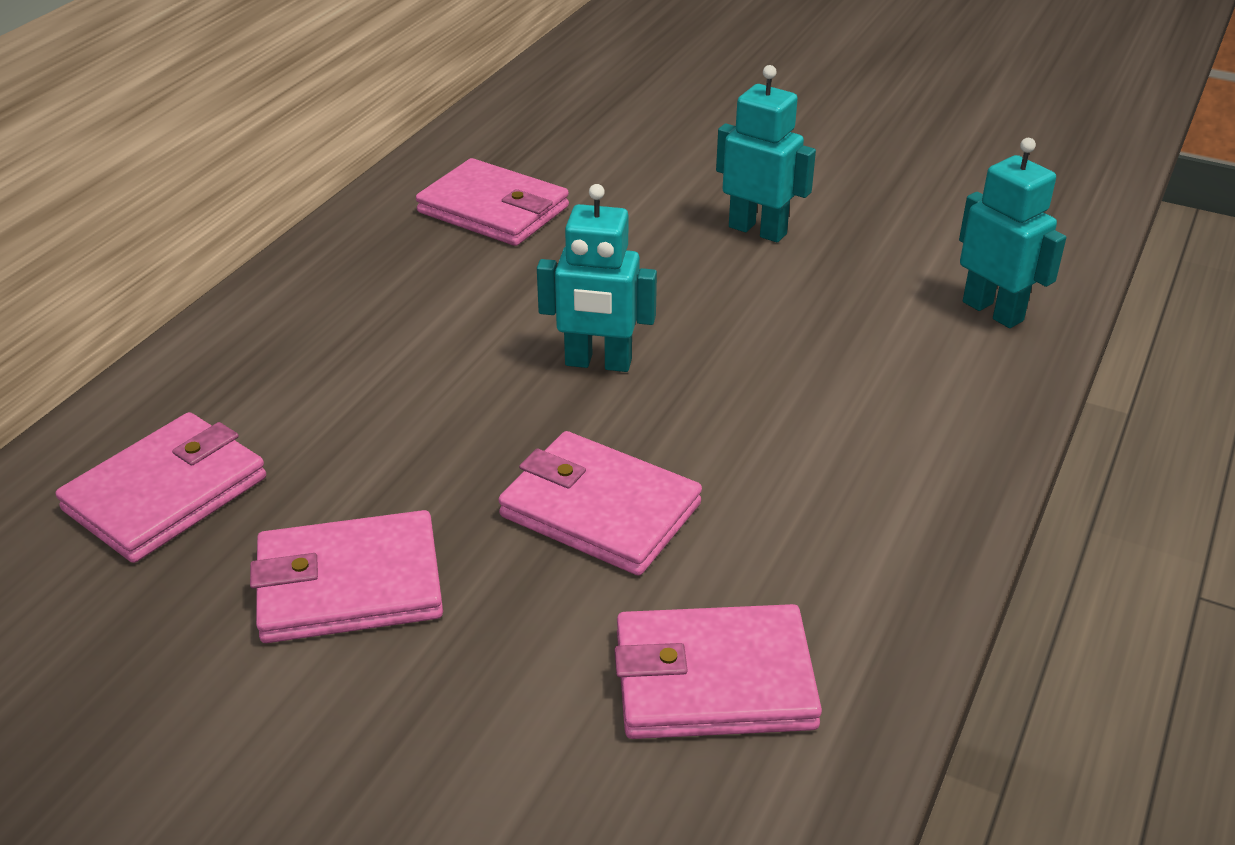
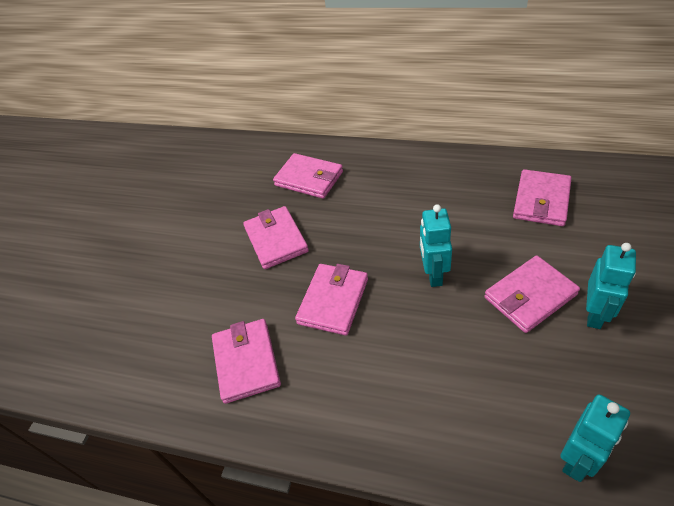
camera: 85 degrees right, 10 degrees up
none -> pink wallet [484,255,580,333]

